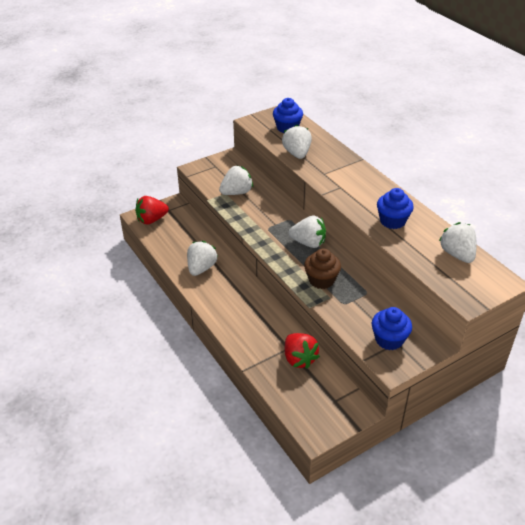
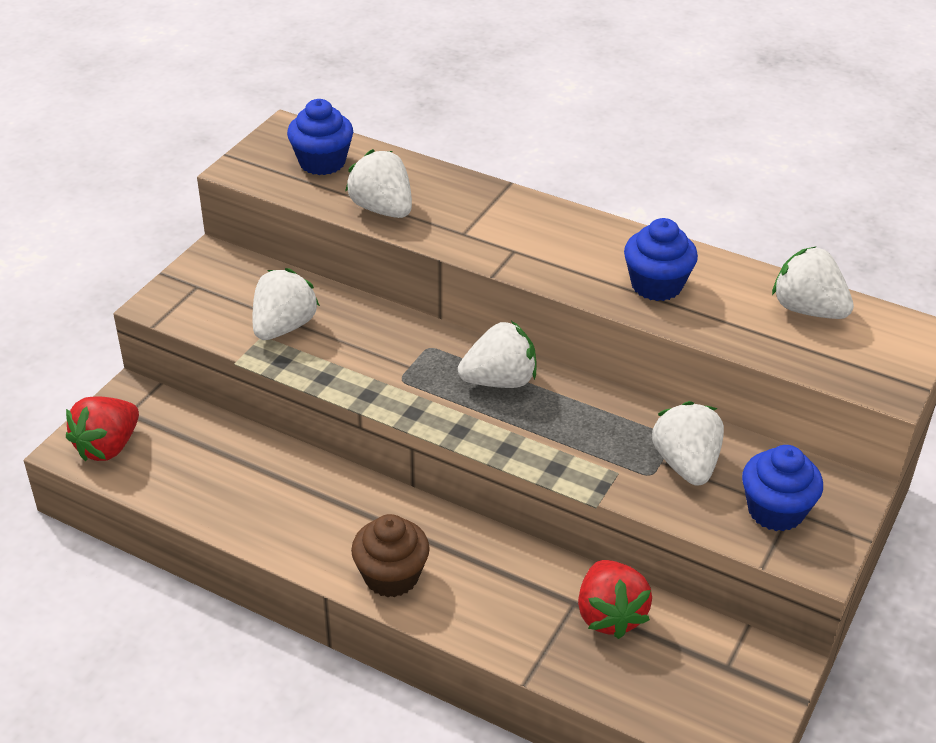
camera: 30 degrees left, 0 degrees up
white strawberry [187,241,218,276] -> white strawberry moved to [652,401,724,486]
red strawberry [285,333,320,369] -> red strawberry turned 45 degrees clockwise [578,560,652,639]
brown cupcake [304,248,341,289] -> brown cupcake moved to [351,514,430,597]

